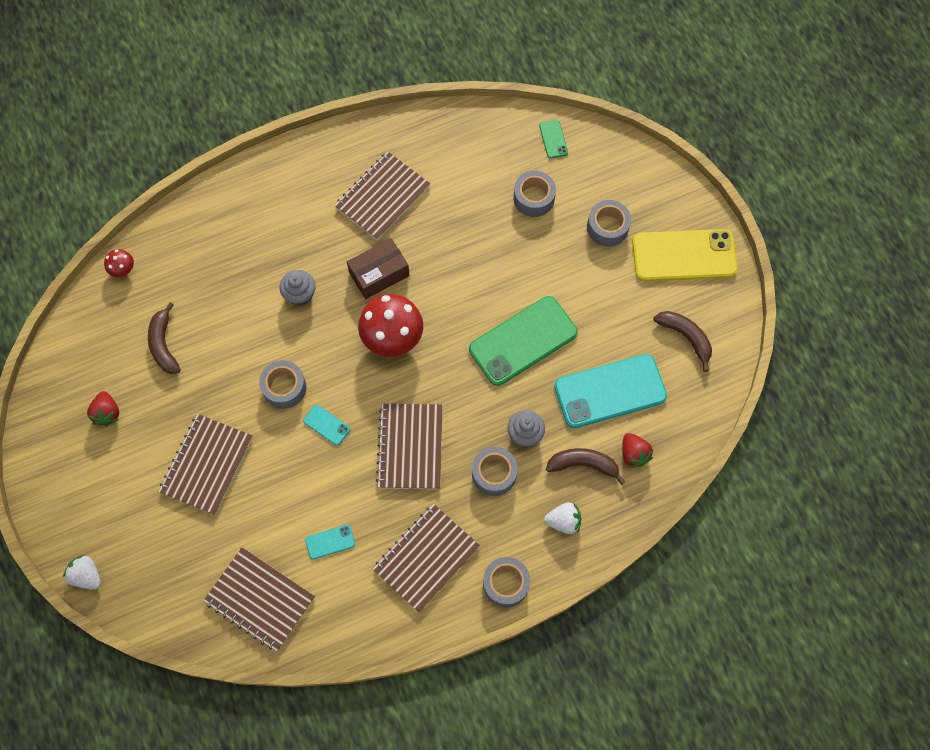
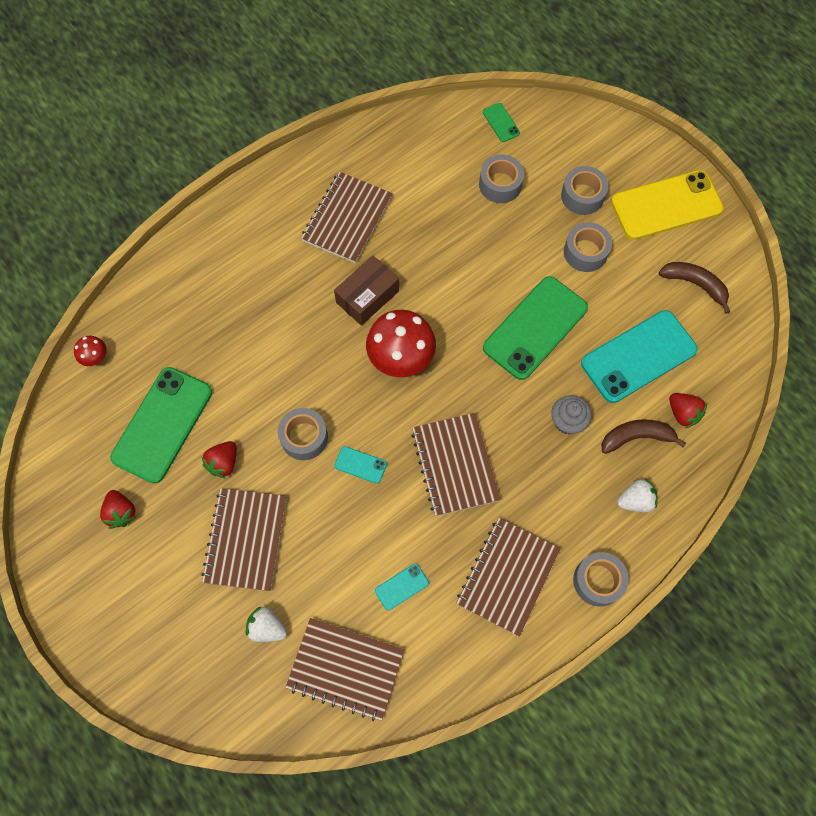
camera: 15 degrees left, 0 degrees up
white strawberry [63,555,101,590] -> white strawberry moved to [246,606,287,642]
brown banana [148,302,181,374] -> green phone [110,367,212,483]
grey cupcake [280,270,316,306] -> none
grey tape [472,447,518,496] -> grey tape moved to [564,222,612,272]
none -> red strawberry [201,441,237,479]

